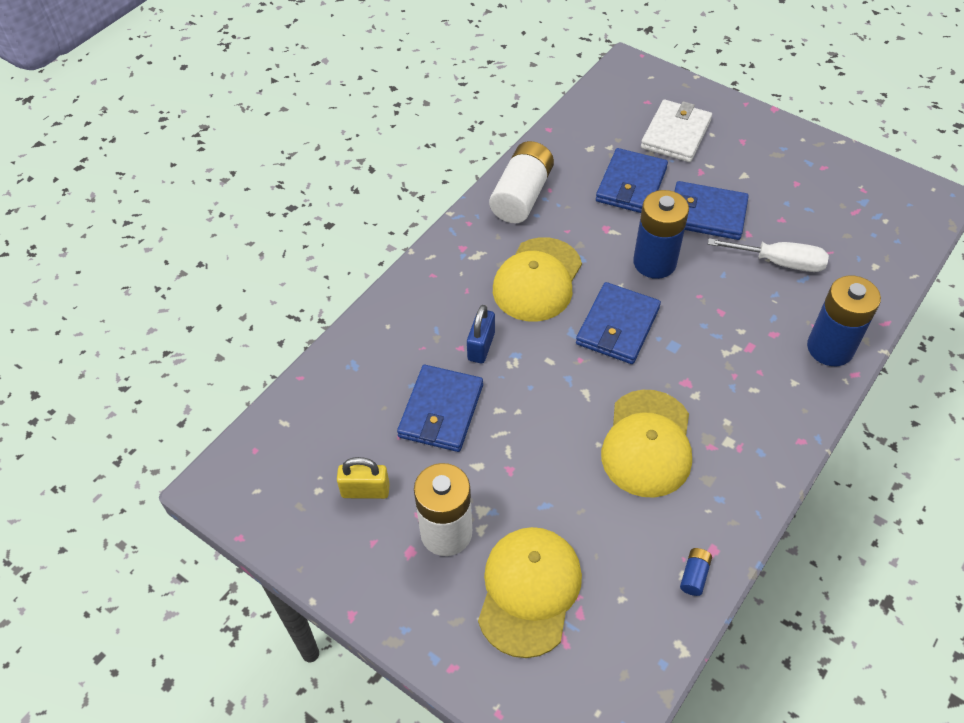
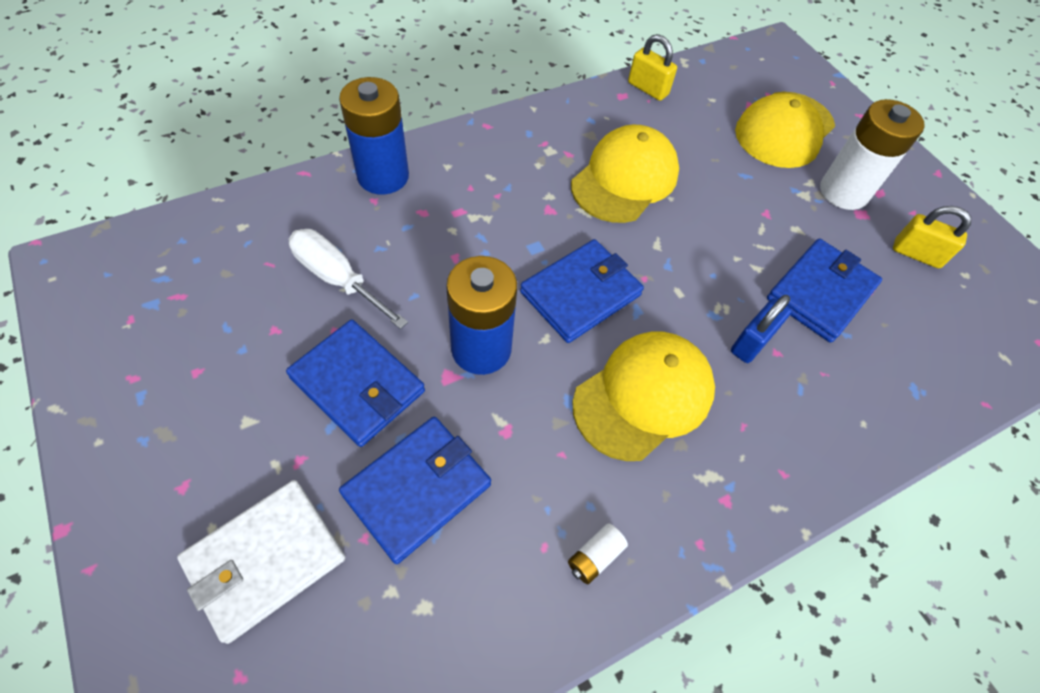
camera: 160 degrees left, 5 degrees up
white battery [489,141,554,223] -> white battery [568,523,628,584], size x0.41
blue battery [680,548,712,596] -> yellow padlock [628,34,677,101]

